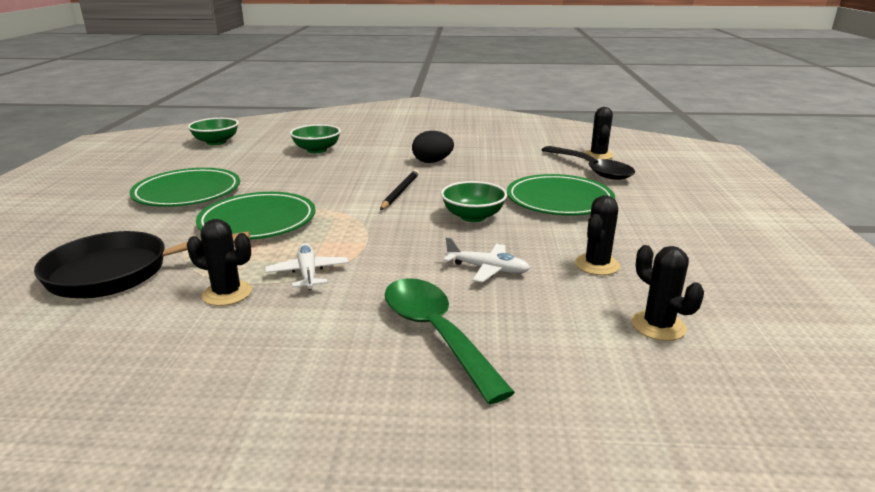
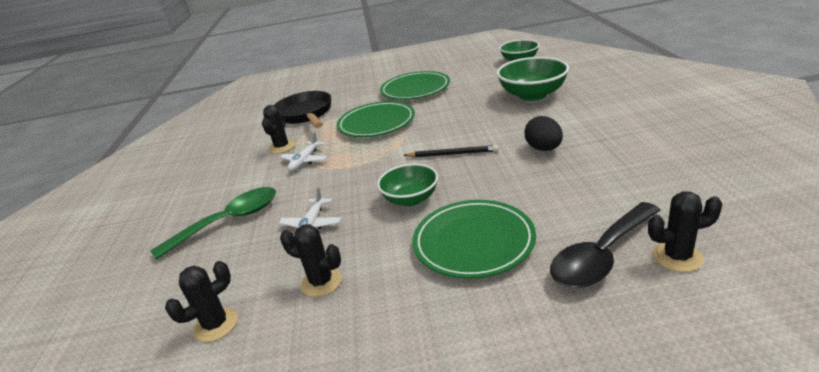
camera: 85 degrees right, 5 degrees up
white plane [265,243,349,290] -> white plane turned 135 degrees clockwise [280,132,327,171]
green bowl [290,124,341,153] -> green bowl [496,57,569,101], size x1.52

